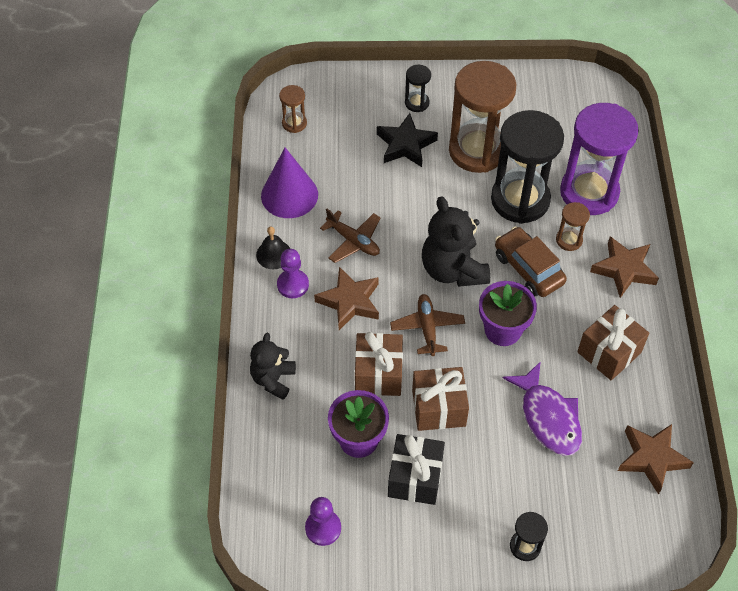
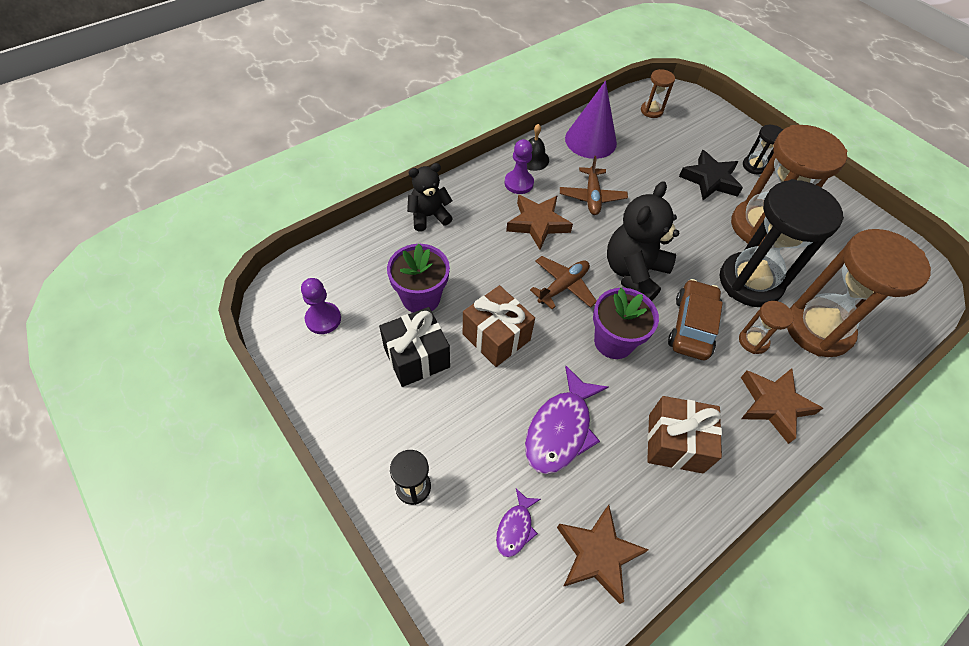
camera: 50 degrees right, 0 degrees up
brown gift [355,332,403,396] -> none
purple hourglass [560,103,639,215] -> brown hourglass [787,229,931,357]
none -> purple fish [496,488,541,557]

